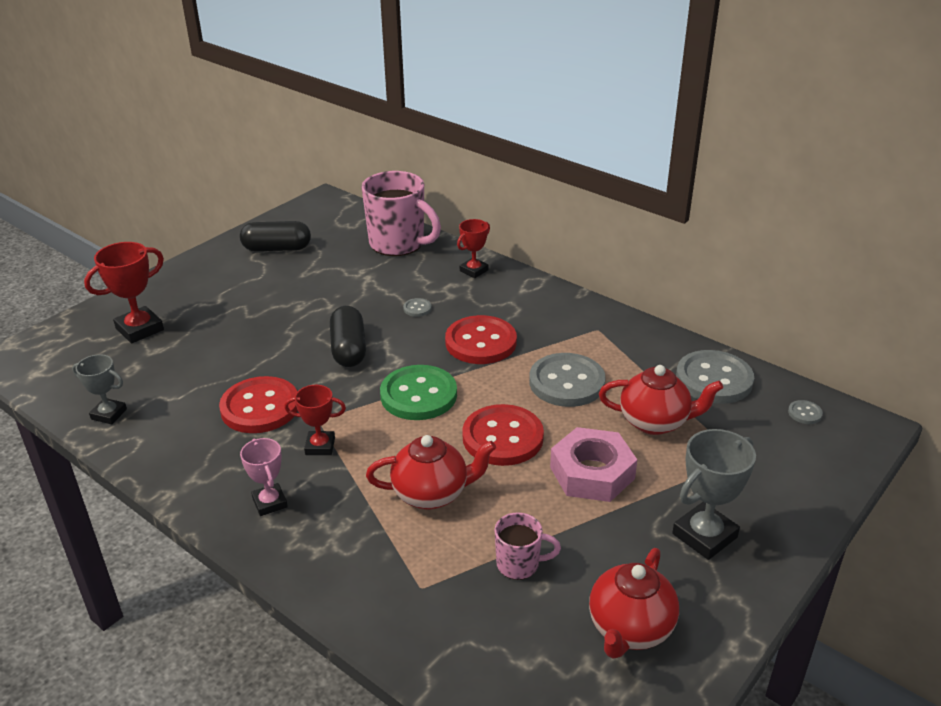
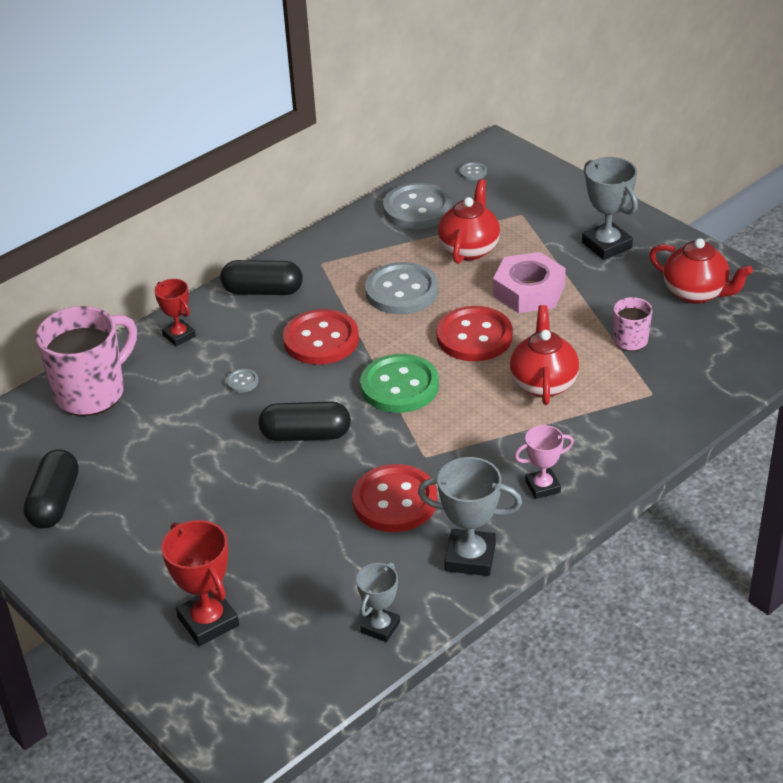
camera: 80 degrees left, 5 degrees up
red trophy [284,385,346,455] -> none
none -> black capsule [220,260,303,295]
none -> grey trophy [418,457,522,576]

